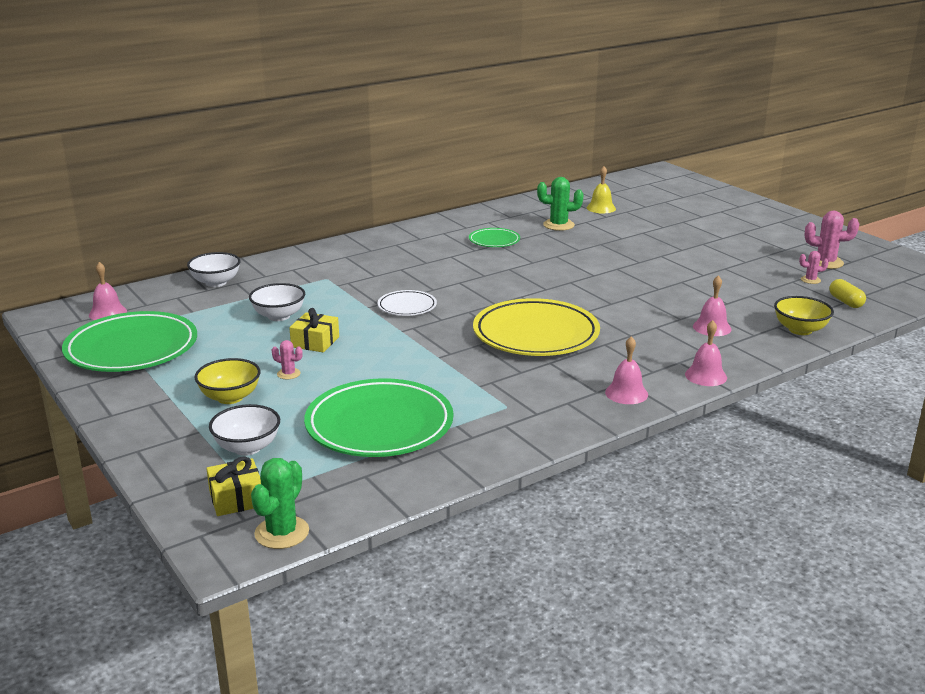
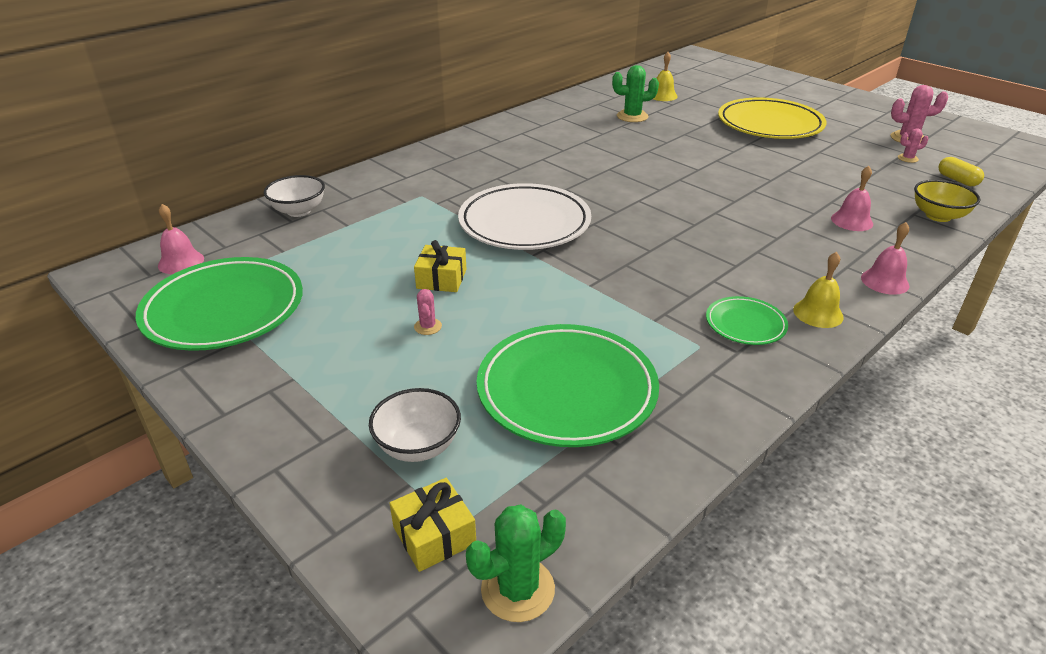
camera: 10 degrees left, 10 degrees up
yellow bowl [194,358,261,404] -> none
white bowl [249,283,305,321] -> none
green cactus [251,458,309,549] -> green cactus turned 45 degrees clockwise [466,505,566,622]
pink cactus [272,340,303,379] -> pink cactus turned 75 degrees clockwise [414,289,442,335]
white plate [377,290,437,316] -> white plate [458,183,591,250], size x2.02
green plate [469,228,520,247] -> green plate moved to [706,296,788,345]
yellow plate [473,298,600,356] -> yellow plate moved to [718,98,826,139]
pink bell [605,336,648,404] -> yellow bell [793,252,844,328]

